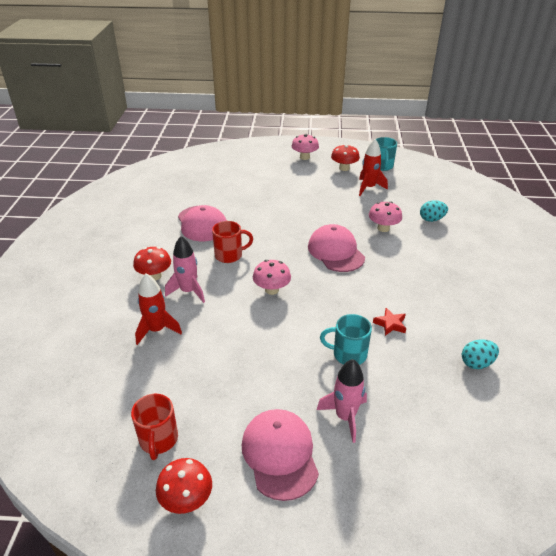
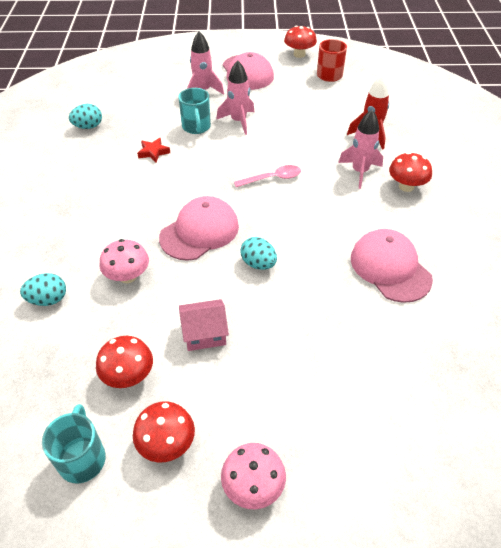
camera: 175 degrees right, 10 degrees up
red mug [212,221,253,263] -> none
pink mushroom [253,260,291,295] -> pink spoon [234,165,301,187]
pink cap [308,224,365,272] -> pink cap turned 105 degrees counterclockwise [159,196,239,261]
turquoise mug [320,314,372,365] -> turquoise mug turned 75 degrees clockwise [179,88,211,134]
red rocket [359,139,388,196] -> red mushroom [96,336,153,388]
none -> pink house [179,299,229,351]
none -> pink rocket [216,60,254,135]
none -> turquoise egg [241,237,277,270]

